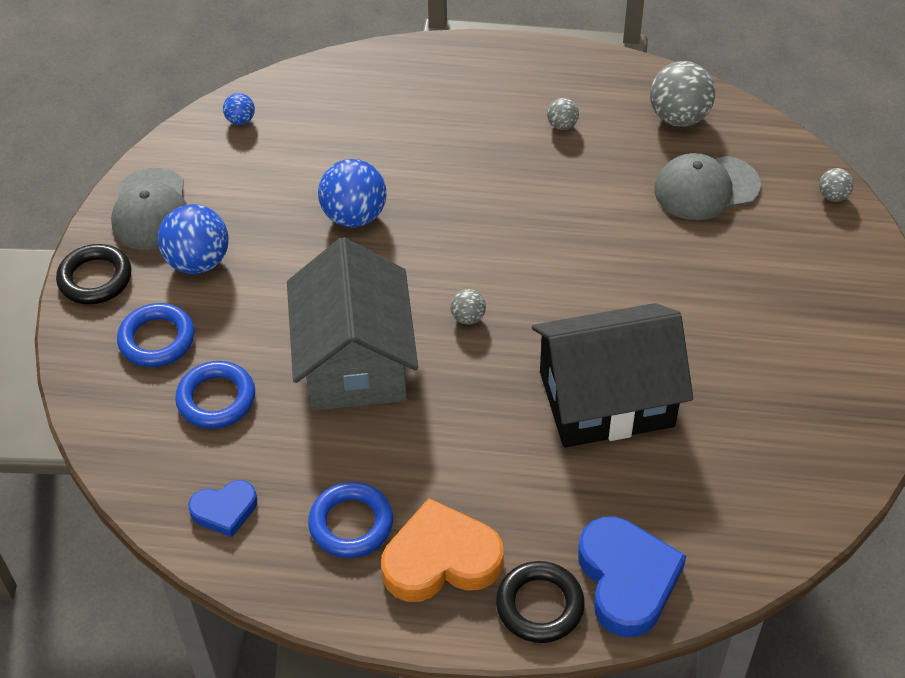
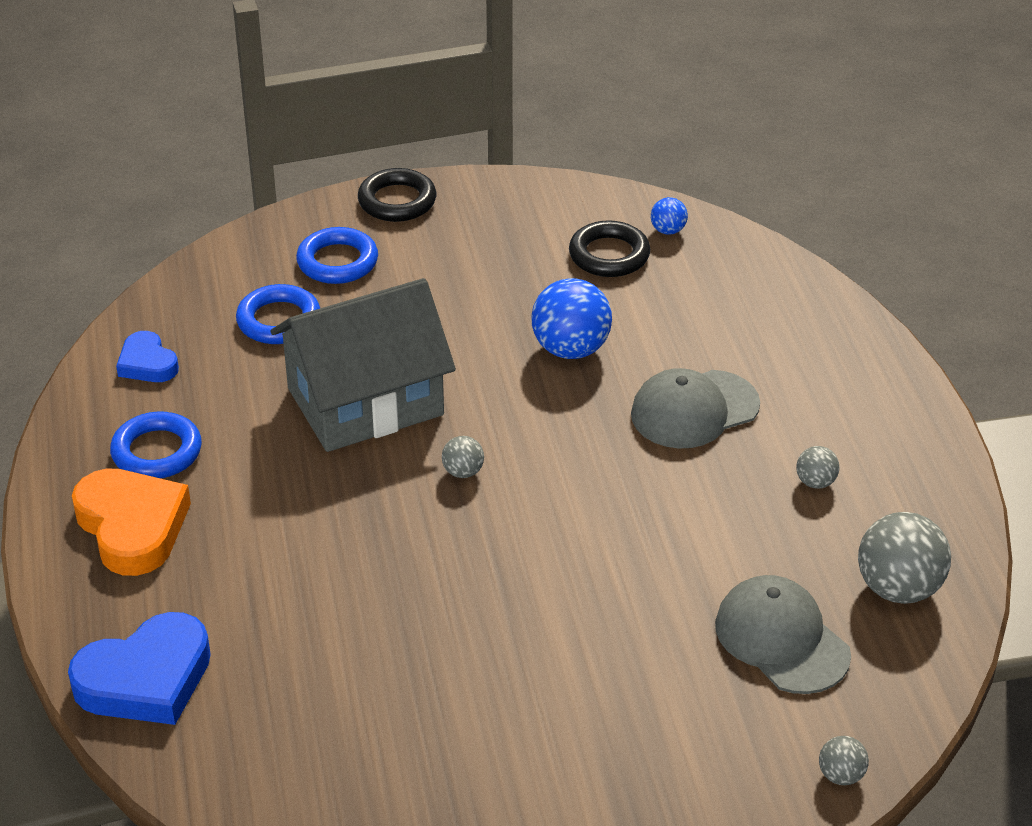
camera: 70 degrees right, 10 degrees down
grey cap [111,168,187,250] -> grey cap moved to [631,368,760,449]
blue ball [158,204,229,274] -> none
black ring [496,561,585,643] -> black ring moved to [569,220,650,277]
black house [532,303,693,448] -> none

